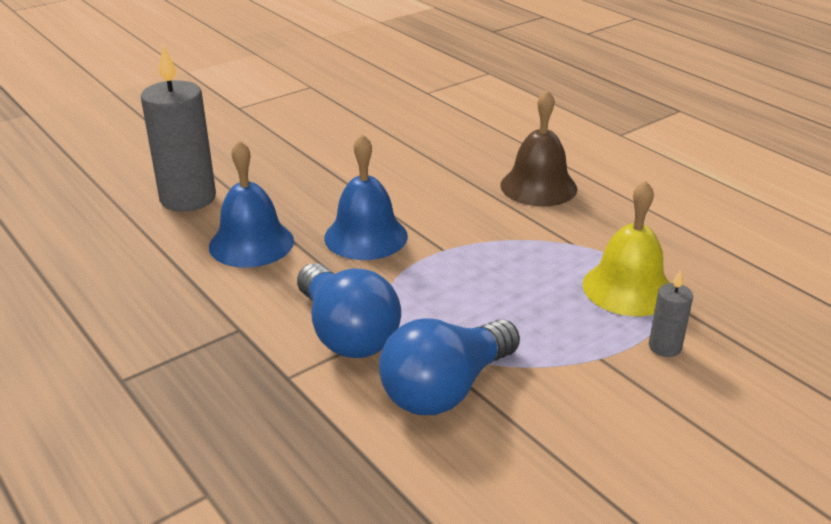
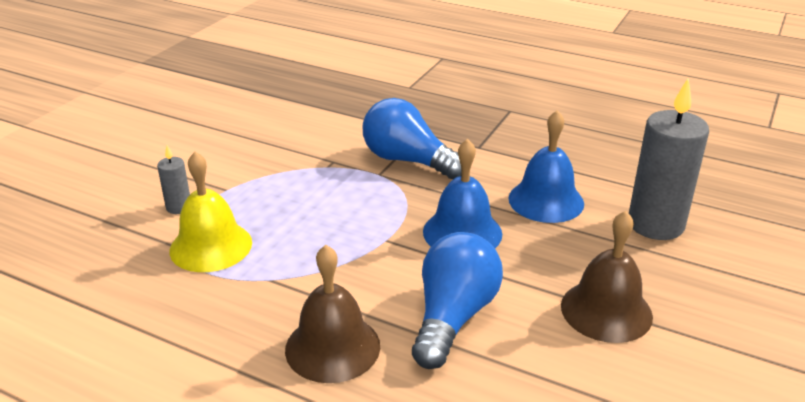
camera: 155 degrees right, 0 degrees up
blue light bulb [379,319,520,415] -> blue light bulb moved to [412,232,503,369]
none -> brown bell [561,211,653,343]

